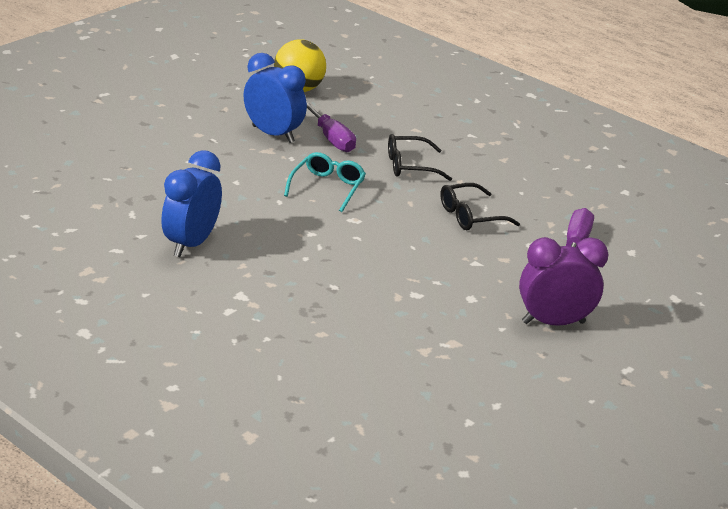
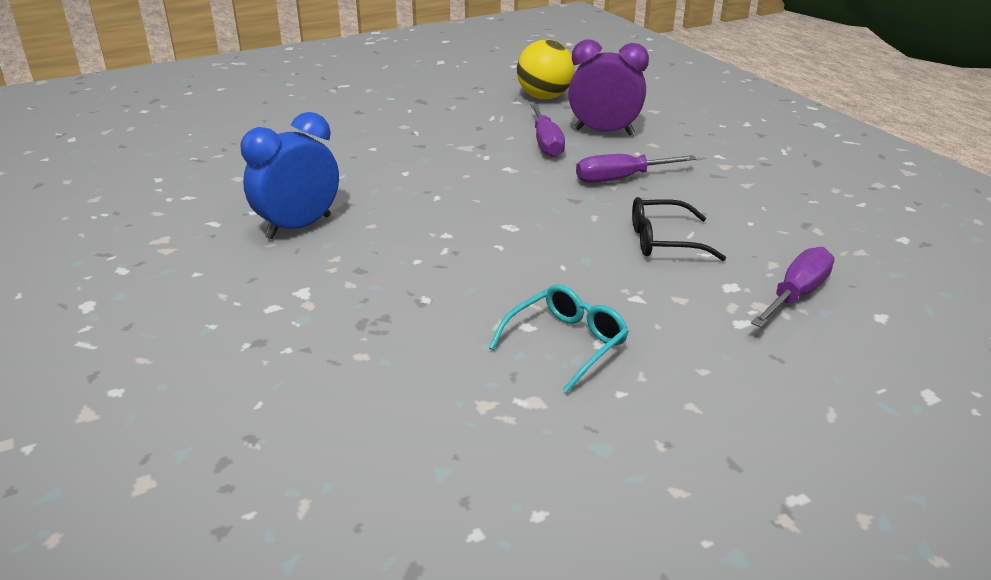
camera: 25 degrees right, 0 degrees up
blue clock [244,53,307,143] -> none
turquoise glasses [284,152,366,212] -> turquoise glasses moved to [489,284,629,393]
black glasses [388,134,452,181] -> purple screwdriver [576,154,696,183]
purple clock [519,237,609,326] -> purple clock moved to [568,39,649,136]

